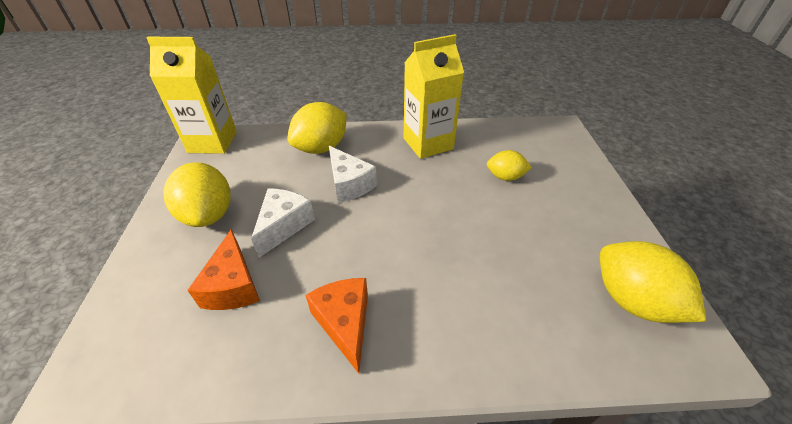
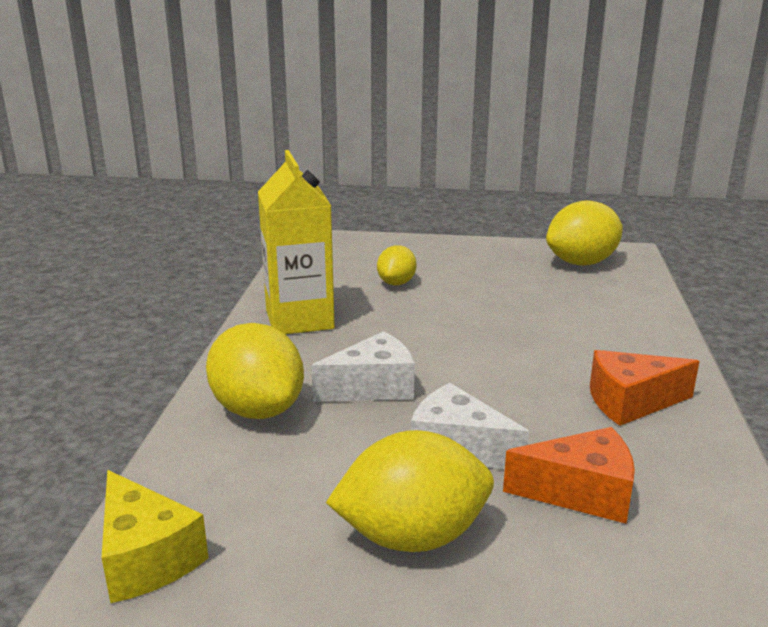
camera: 80 degrees left, 20 degrees down
yellow carton [146,37,237,154] -> yellow cheese [102,470,208,603]

